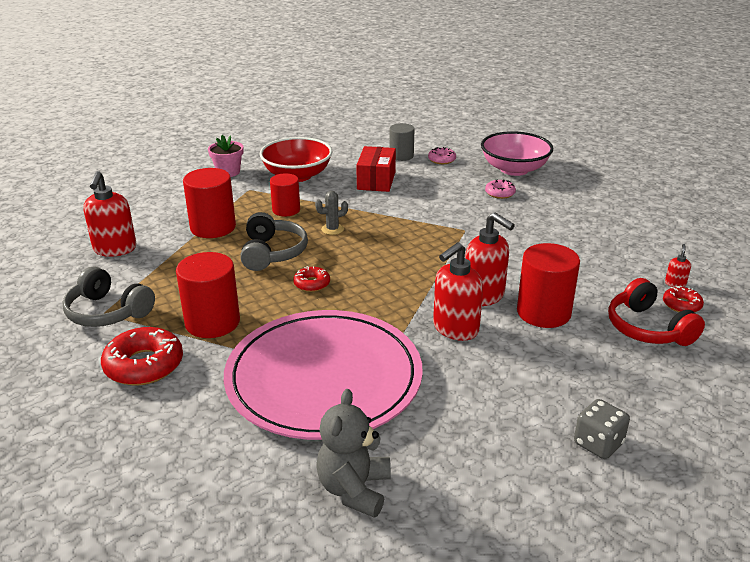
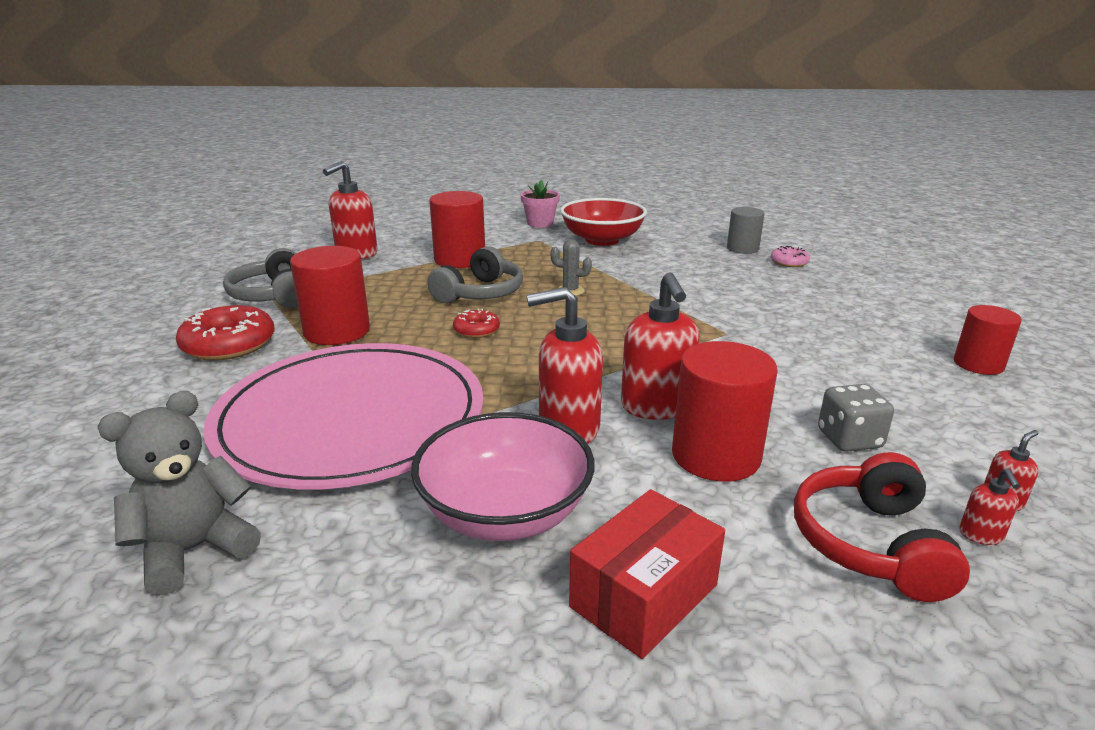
camera: 35 degrees right, 5 degrees down
red cylinder [270,173,300,217] -> red cylinder moved to [954,305,1022,375]
red box [356,146,396,192] -> red box moved to [569,489,725,659]
pink bowl [481,131,553,176] -> pink bowl moved to [411,412,595,541]
pink donut [485,179,516,199] -> none
grey dice [574,399,630,459] -> grey dice moved to [818,384,894,452]
red donut [663,286,704,312] -> red soap dispenser [959,469,1020,545]

